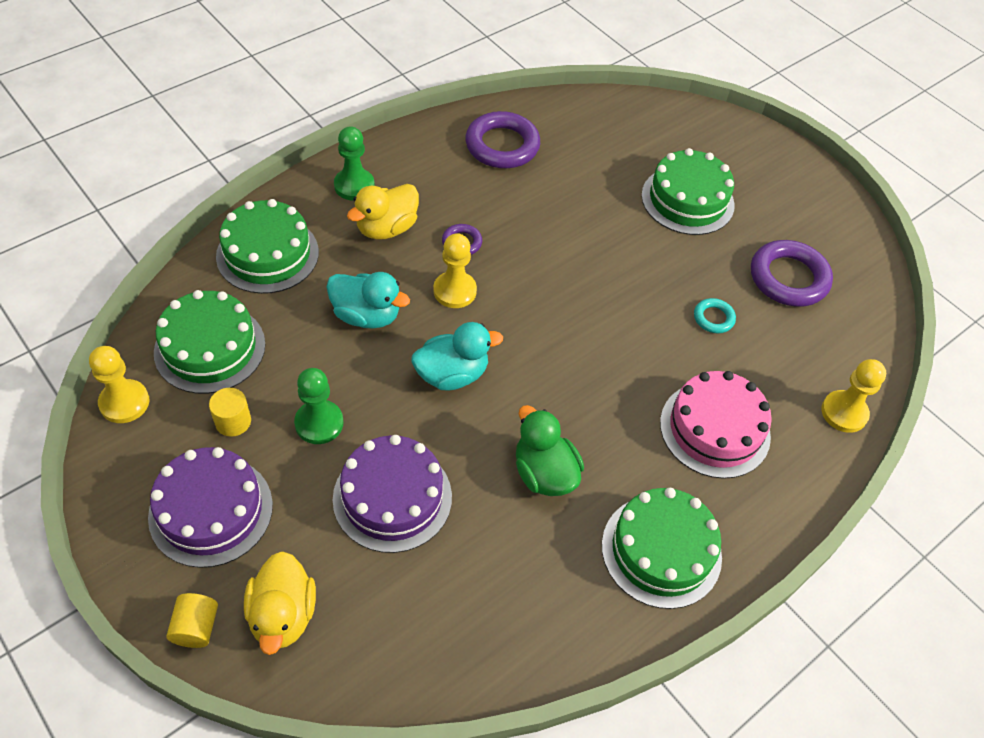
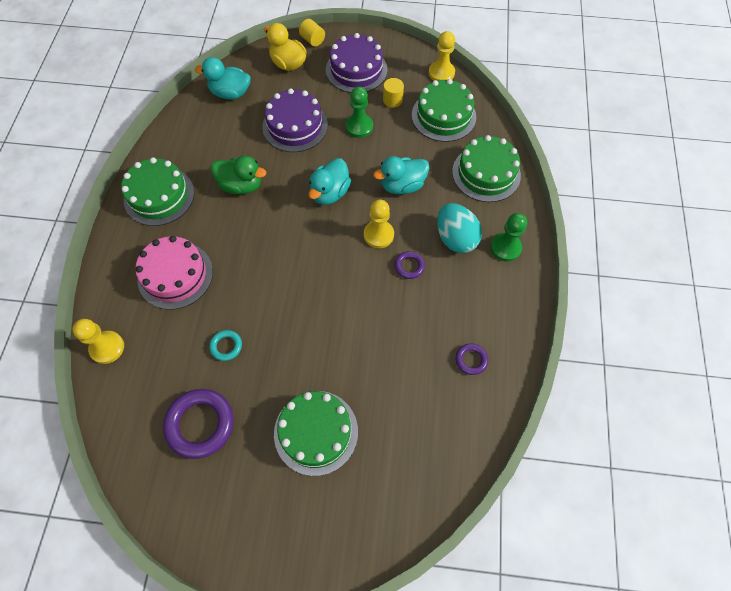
camera: 140 degrees right, 10 degrees up
yellow duck [347,184,419,240] -> turquoise egg [437,203,482,253]
purple ring [465,111,540,168] -> purple ring [455,343,488,375], size x0.50
none -> turquoise duck [195,57,250,99]

